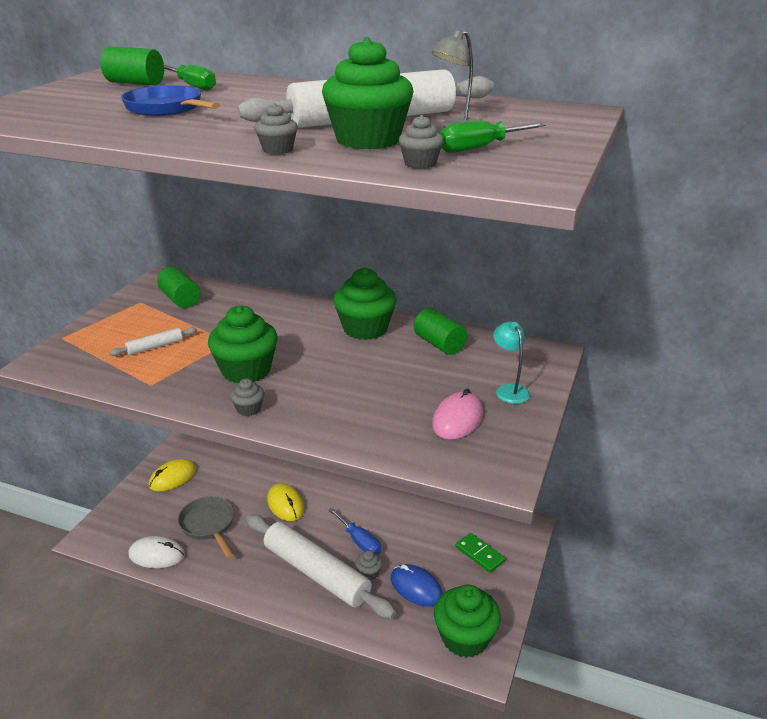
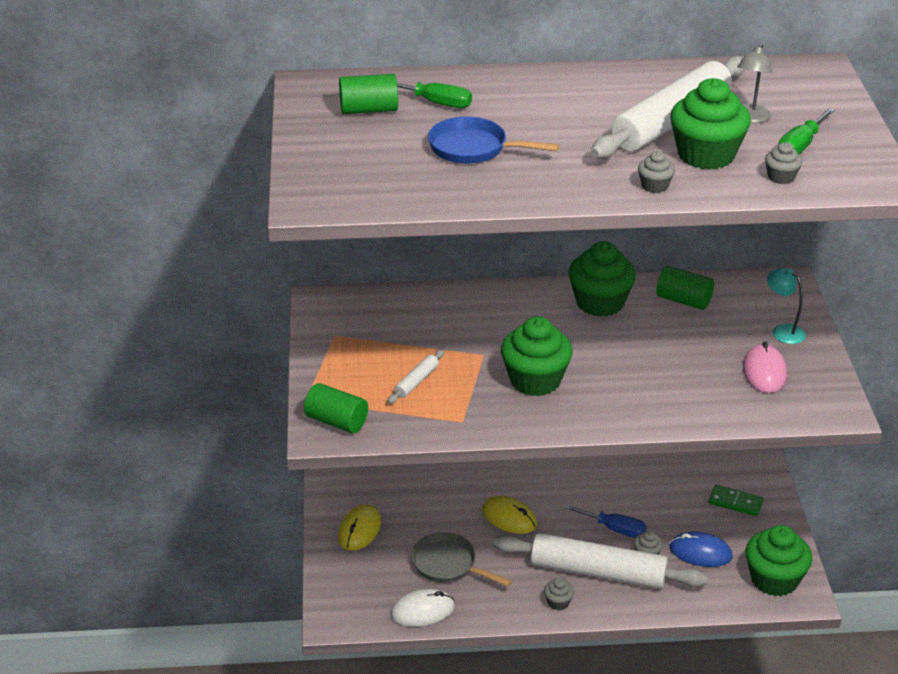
camera: 25 degrees left, 5 degrees up
green cylinder [157,267,201,308] -> green cylinder moved to [304,383,368,433]
grey cupcake [230,379,264,416] -> grey cupcake moved to [544,578,574,610]

